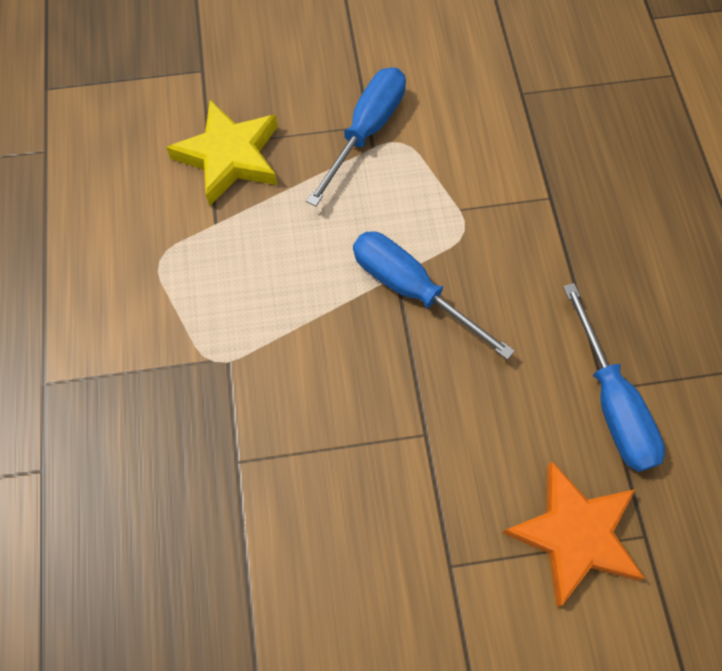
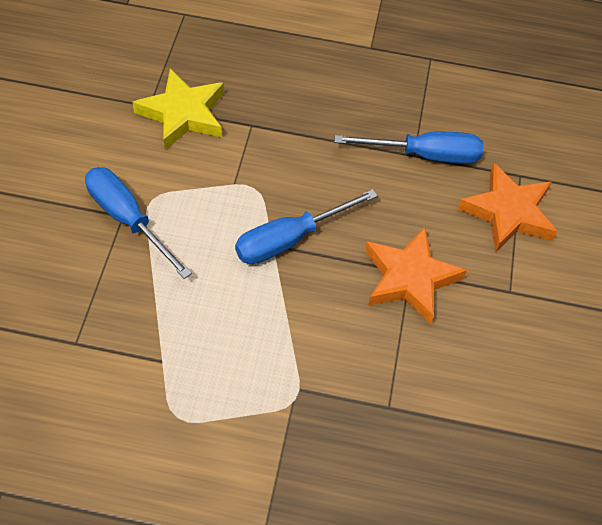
camera: 75 degrees left, 10 degrees down
yellow star [166,100,278,206] -> yellow star moved to [132,69,224,150]
none -> orange star [365,227,467,324]

